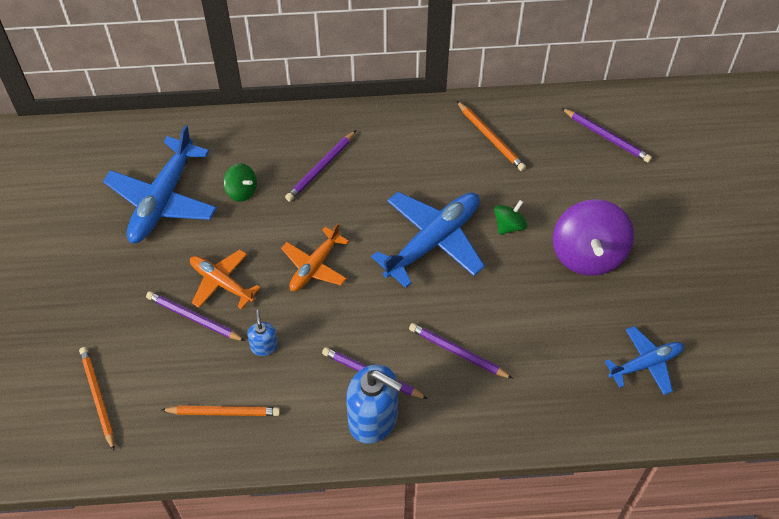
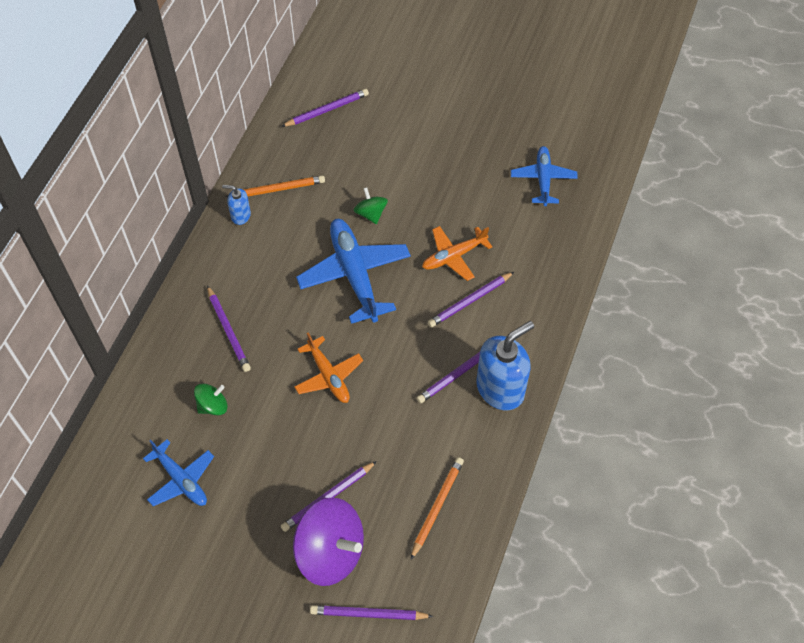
camera: 65 degrees left, 0 degrees up
orange pencil [79,347,114,451] -> purple pencil [310,605,433,620]
blue plane [103,125,217,243] -> blue plane [143,439,214,506], size x0.61
orange plane [190,250,260,310] -> orange plane moved to [422,226,492,281]
blue soap dispenser [247,310,278,356] -> blue soap dispenser moved to [222,185,251,225]
purple spinning top [553,199,634,276] -> purple spinning top moved to [293,498,364,586]

